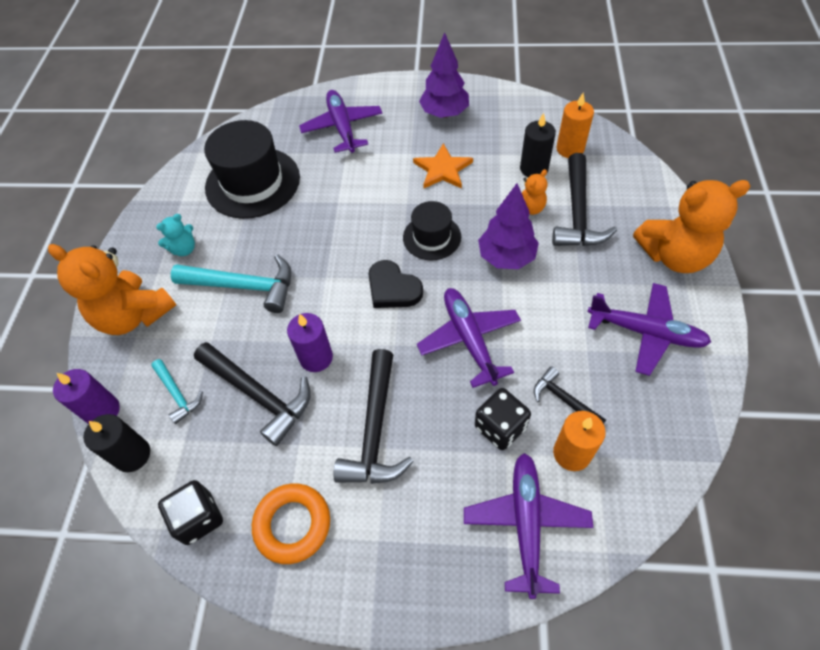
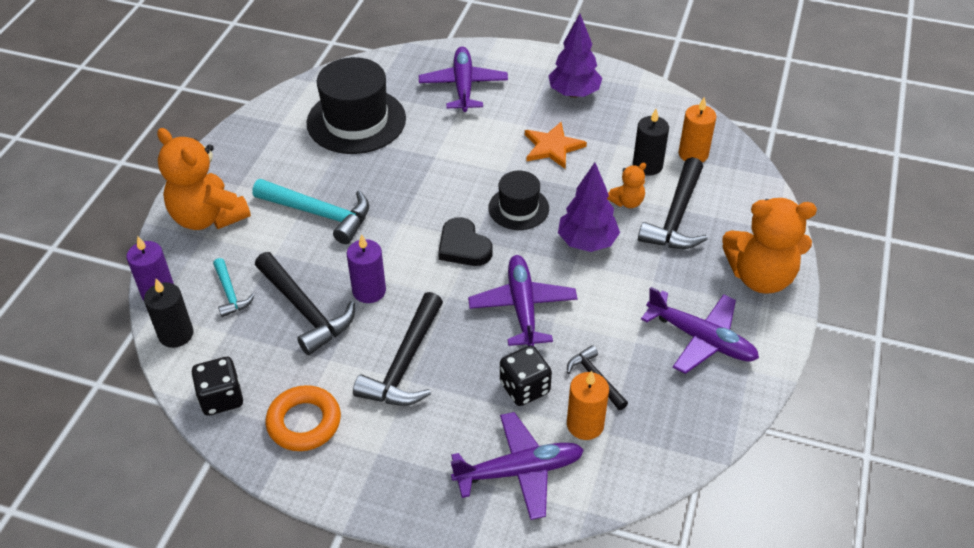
camera: 10 degrees right, 10 degrees down
turquoise teddy bear [156,214,195,256] -> none
purple plane [464,453,594,599] -> purple plane turned 60 degrees clockwise [450,412,584,520]

